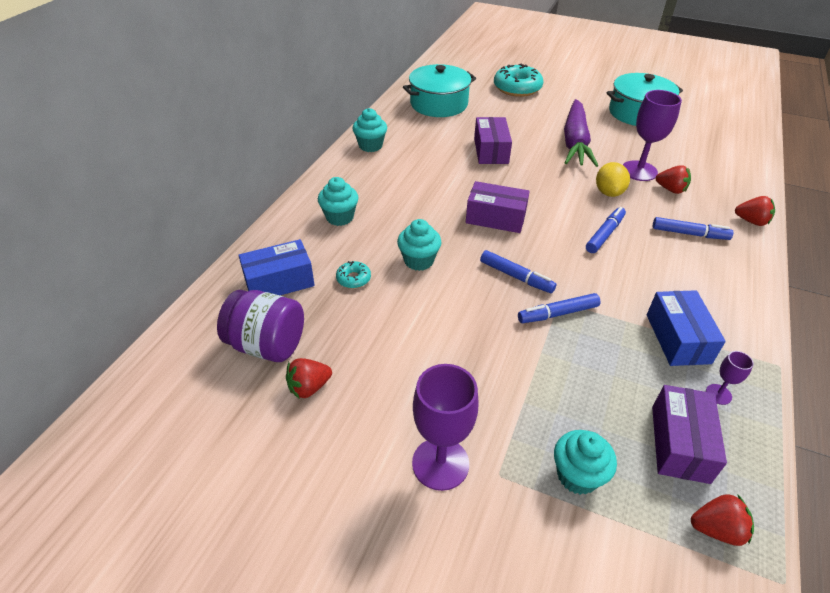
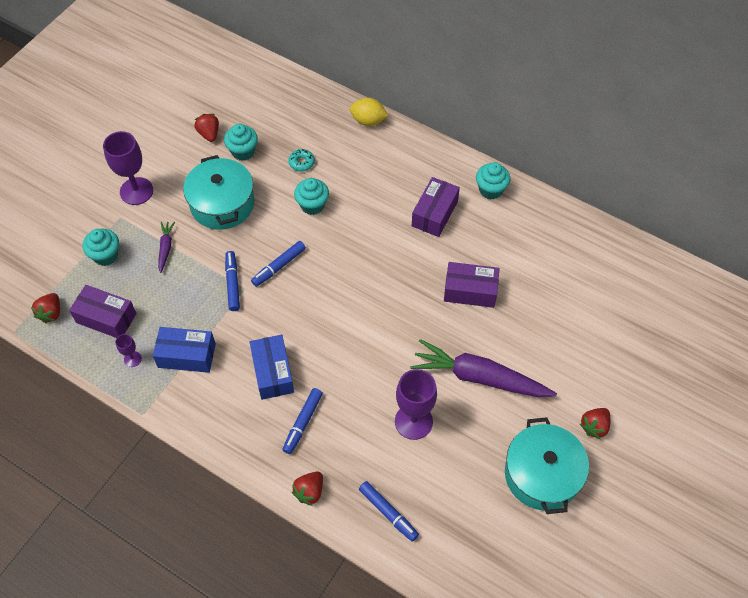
camera: 100 degrees right, 15 degrees up
purple jar [217,290,304,362] -> none
blue box [238,239,315,295] -> blue box moved to [250,335,294,400]
turquoise cupcake [318,177,358,226] -> turquoise cupcake moved to [224,124,258,161]
turquoise pot [403,64,476,117] -> turquoise pot moved to [183,155,254,230]
purple box [466,181,530,233] -> purple box moved to [412,177,460,237]
turquoise donut [494,64,543,97] -> none
blue marker [586,207,626,253] -> blue marker moved to [359,481,419,541]
yellow lemon [596,162,630,197] -> yellow lemon moved to [350,98,388,126]
red strawberry [656,165,691,194] -> red strawberry moved to [580,408,610,439]
none -> purple carrot [158,222,175,273]

